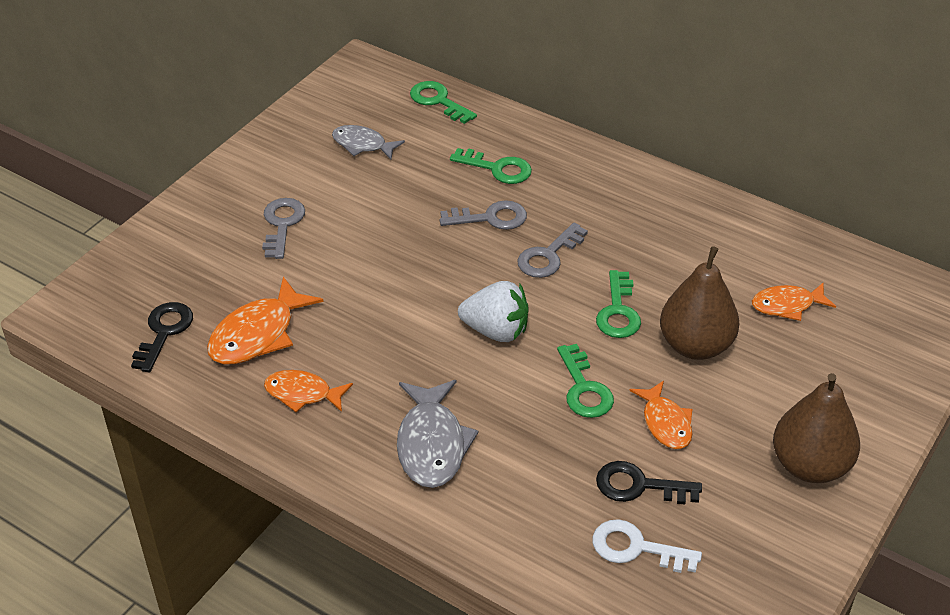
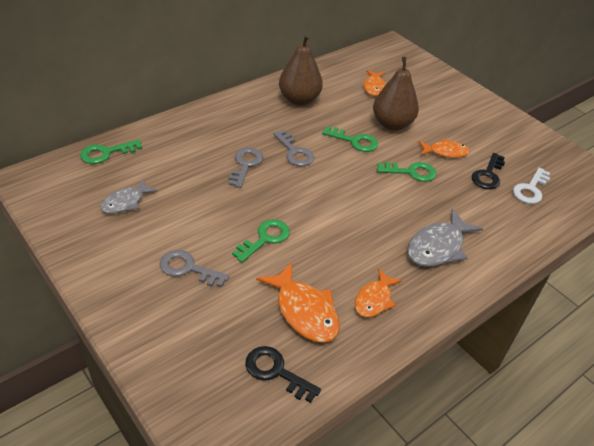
camera: 75 degrees left, 0 degrees up
grey fish [397,380,479,488] -> grey fish turned 120 degrees clockwise [407,209,483,267]
green key [450,148,532,184] -> green key moved to [232,219,290,263]
white strawberry [458,281,529,342] -> none
brown pear [773,373,860,483] -> brown pear moved to [279,34,323,105]

